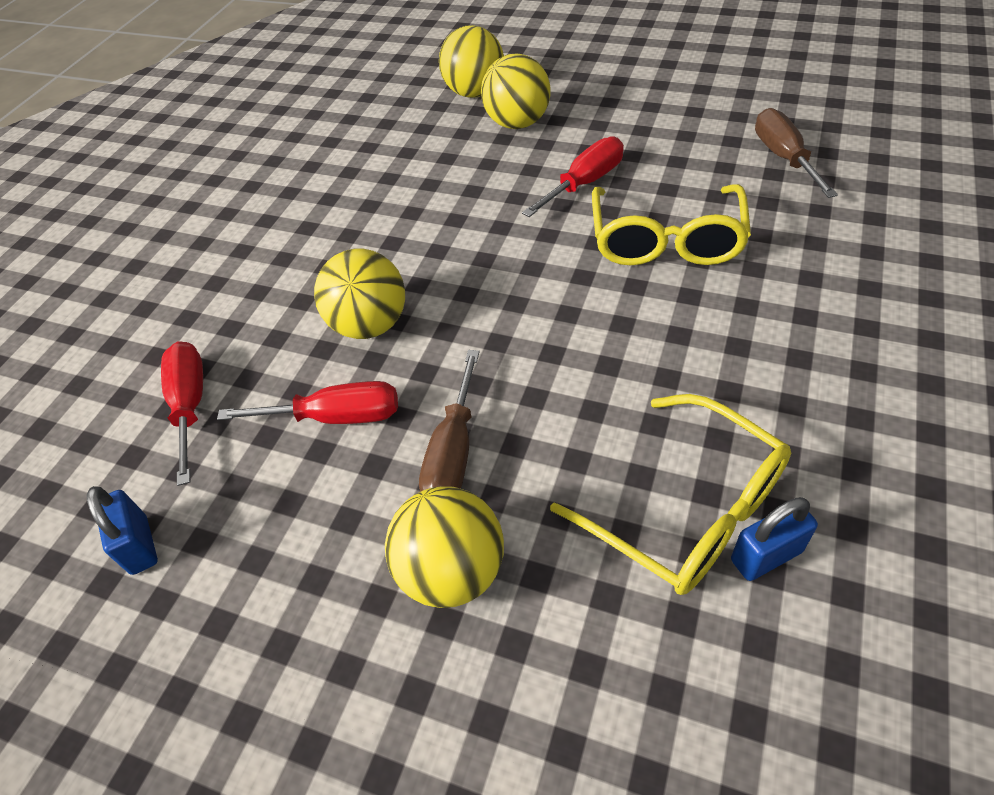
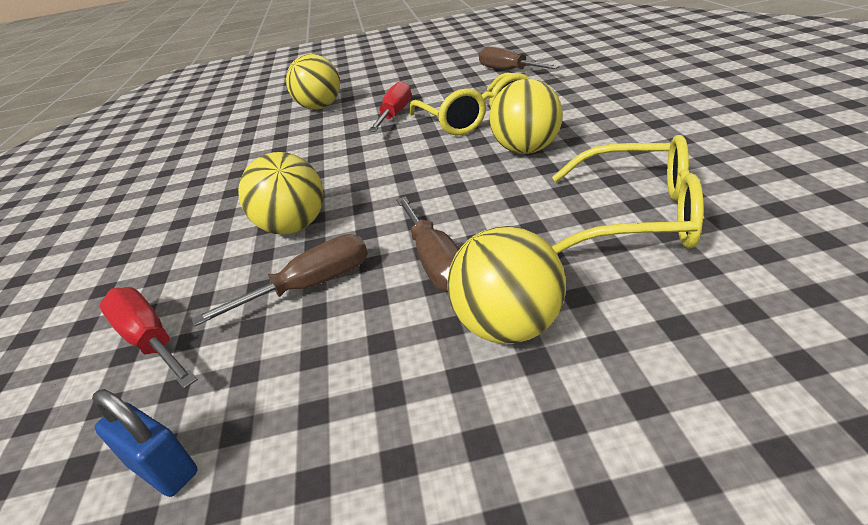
camera: 30 degrees left, 15 degrees down
red screwdriver [217,381,398,424] -> brown screwdriver [192,234,368,326]
yellow ball [439,25,504,98] -> yellow ball moved to [489,79,563,154]
blue padlock [731,497,818,581] -> none

